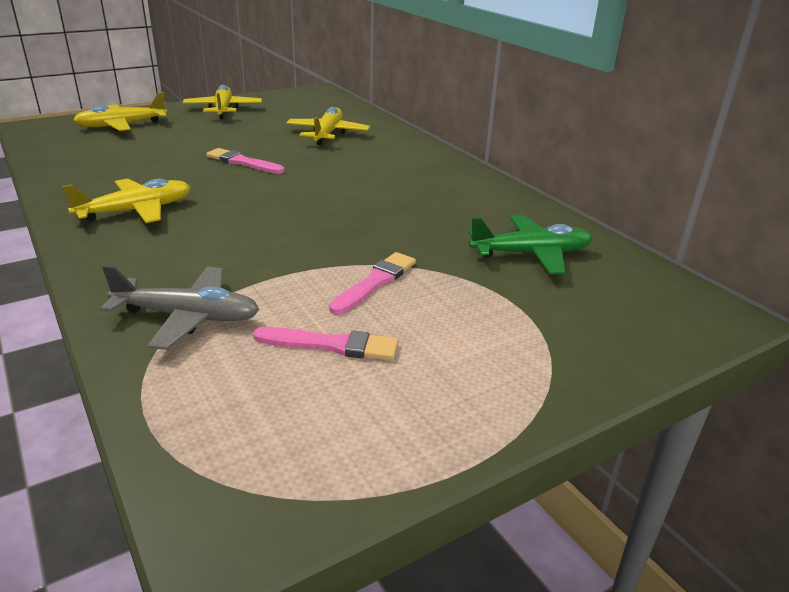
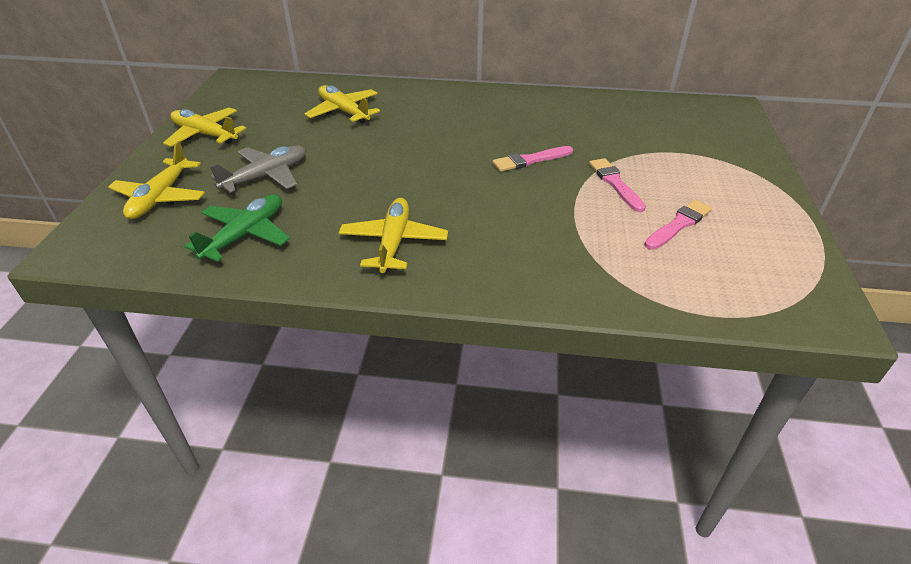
camera: 50 degrees left, 10 degrees up
grey plane [100,265,259,350] -> grey plane moved to [210,145,306,193]
pink brush [206,148,284,174] -> pink brush moved to [492,146,573,172]
green plane [468,215,593,274] -> green plane moved to [184,194,290,262]

